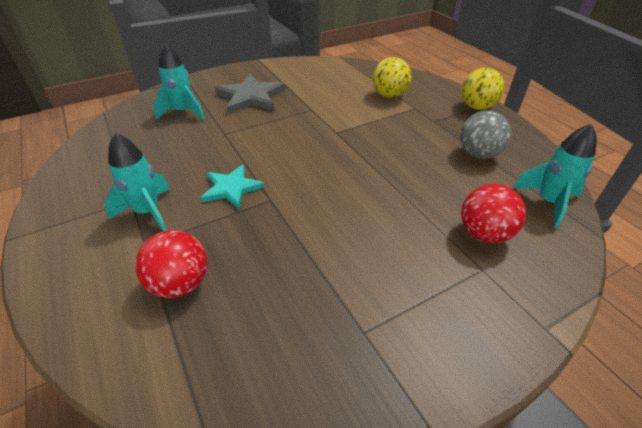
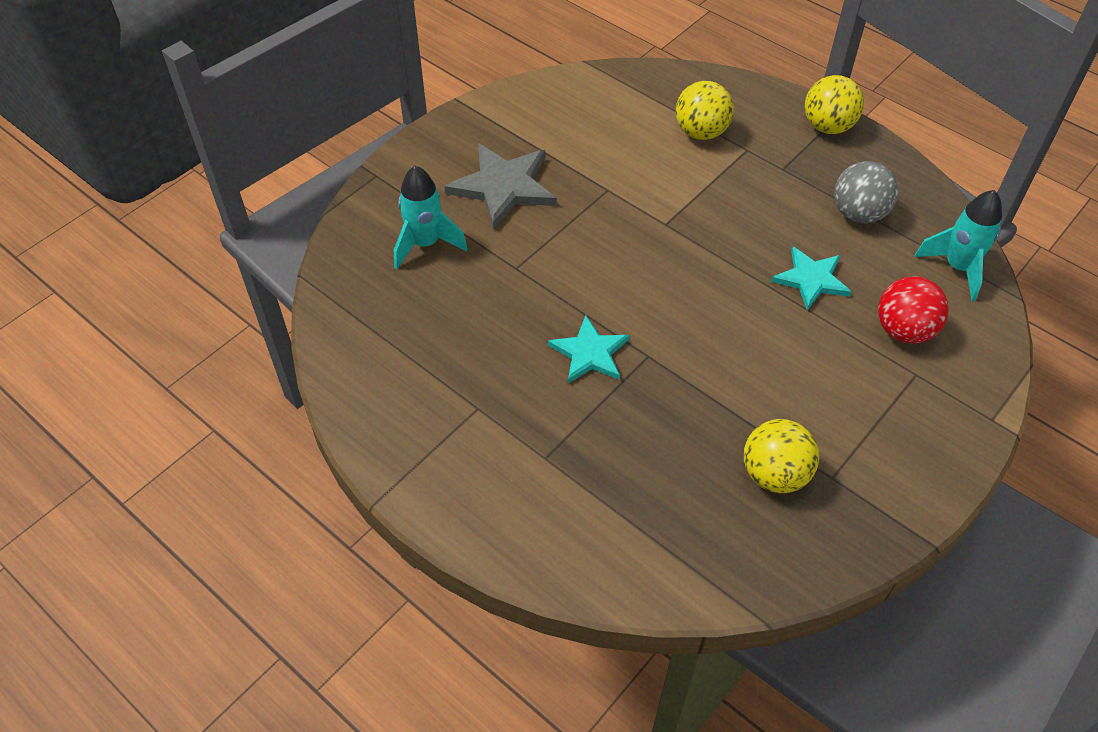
camera: 20 degrees left, 10 degrees up
turquoise rocket [104,133,170,231] -> none
red ball [135,230,208,298] -> none
none -> yellow ball [744,419,819,493]
none -> turquoise star [771,247,852,310]

